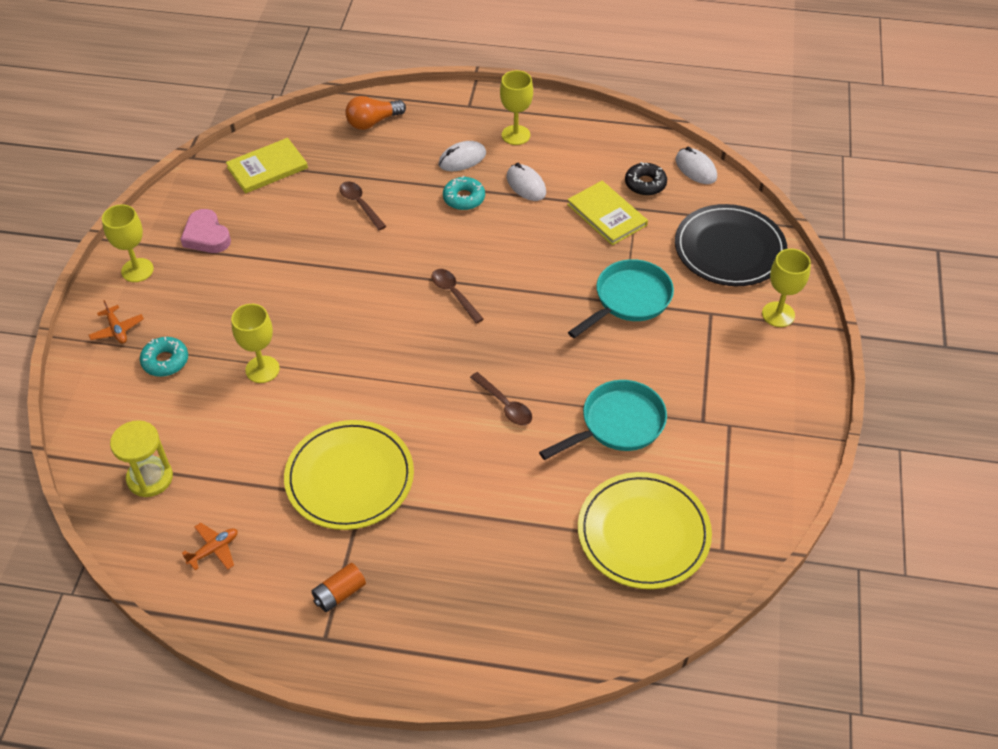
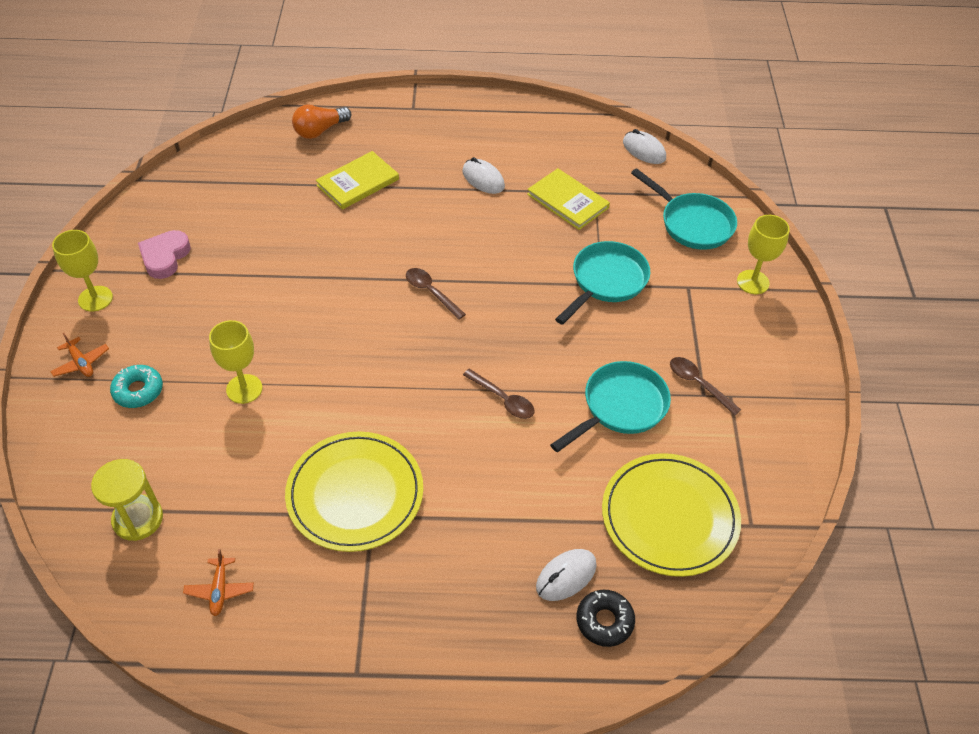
camera: 10 degrees left, 0 degrees up
pink heart [180,209,231,253] -> pink heart turned 60 degrees clockwise [138,230,191,279]
orange plane [182,523,237,570] -> orange plane turned 135 degrees clockwise [183,549,254,616]
yellow book [226,138,308,194] -> yellow book moved to [316,151,399,210]
orange battery [311,563,366,612] -> none
brown spoon [340,182,386,230] -> brown spoon moved to [670,357,741,416]
white mouse [438,141,486,171] -> white mouse moved to [536,549,597,601]
turquoise donut [443,176,485,210] -> none
yellow goblet [500,70,533,145] -> none
black donut [625,162,667,196] -> black donut moved to [576,590,635,647]
black plate [675,204,787,286] -> turquoise pan [631,168,737,250]

